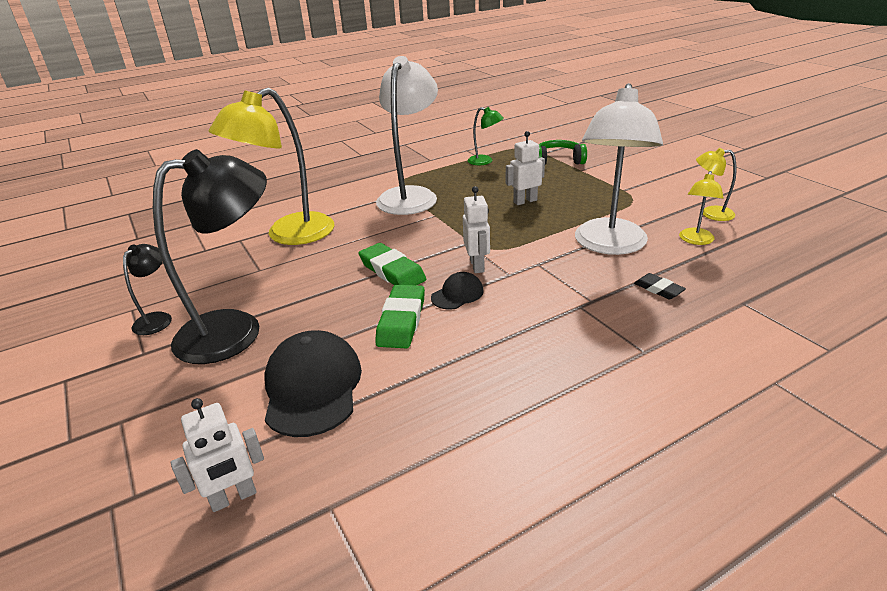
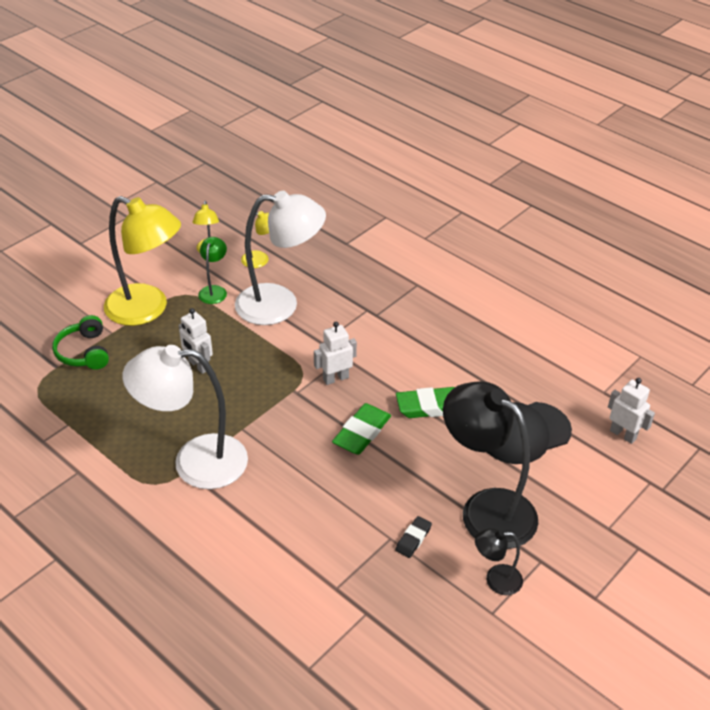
camera: 110 degrees left, 10 degrees up
yellow lamp [208,87,334,245] -> yellow lamp moved to [104,196,181,326]
black cap [431,272,484,310] -> none
green lamp [468,107,504,165] -> green lamp moved to [198,237,227,304]
black eraser [634,273,686,299] -> black eraser moved to [395,516,432,558]

